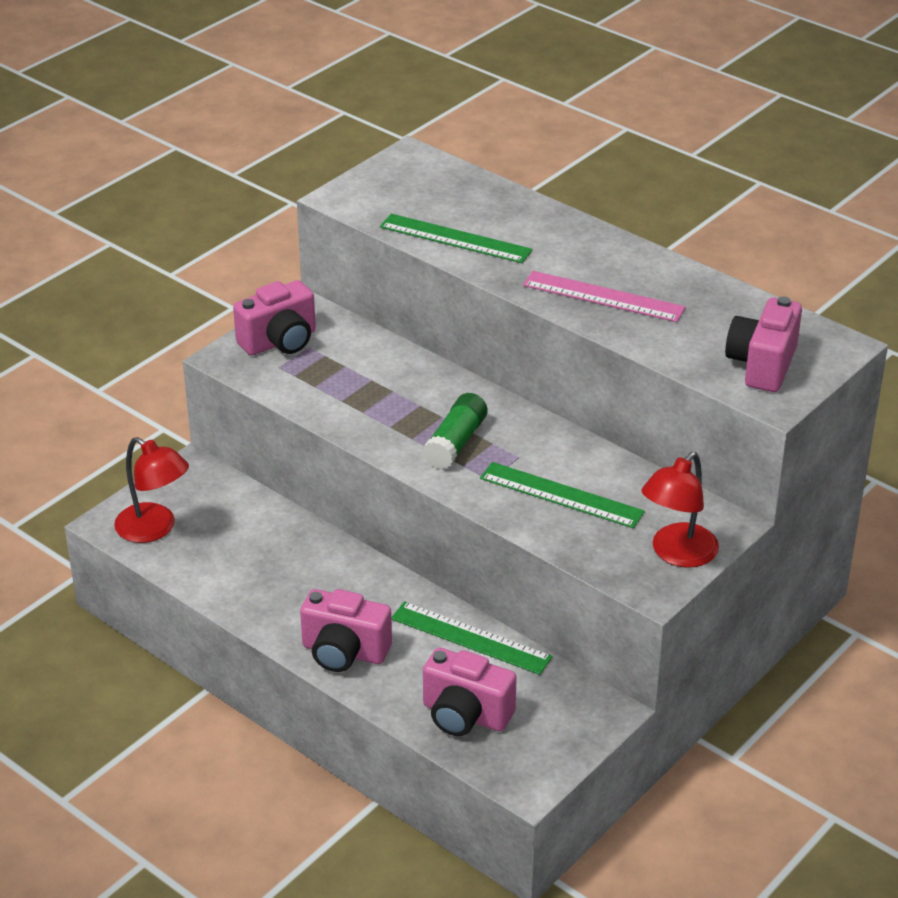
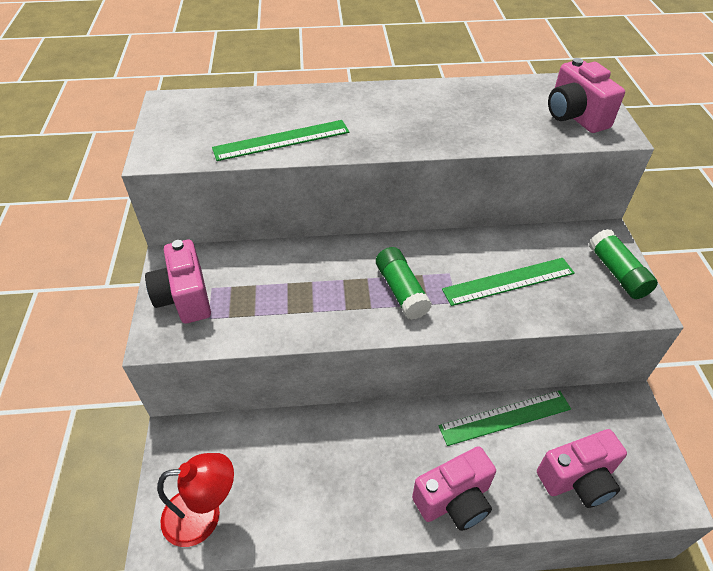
camera: 45 degrees left, 10 degrees up
pink camera [233,280,316,355] -> pink camera turned 150 degrees clockwise [145,240,211,323]
pink ruler [523,271,685,322] -> none
red lamp [641,452,719,567] -> green glue stick [589,229,658,299]

